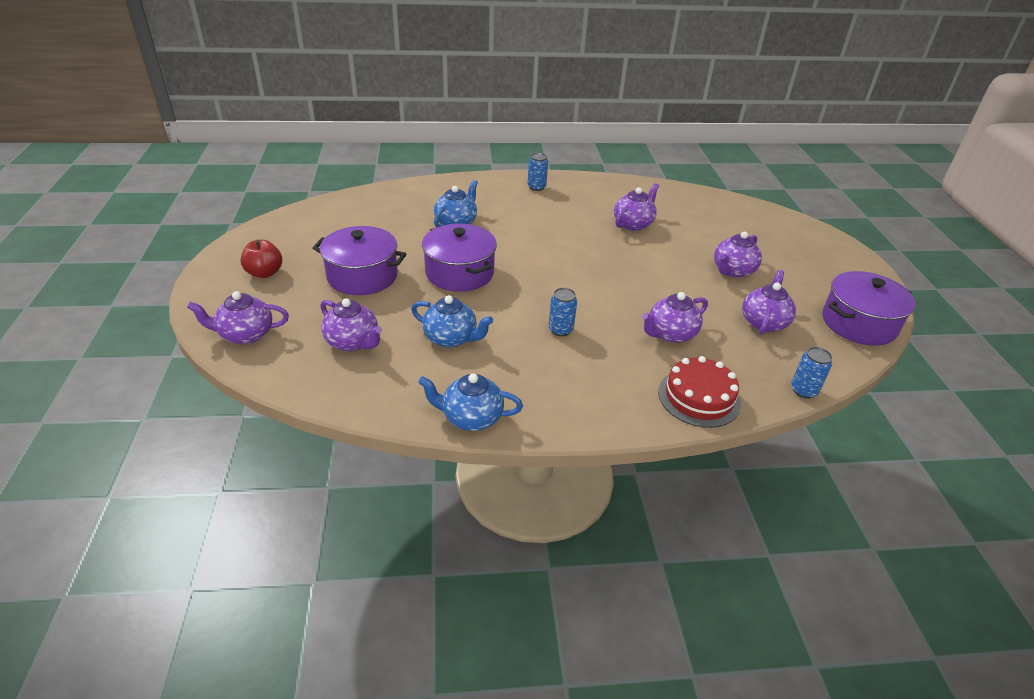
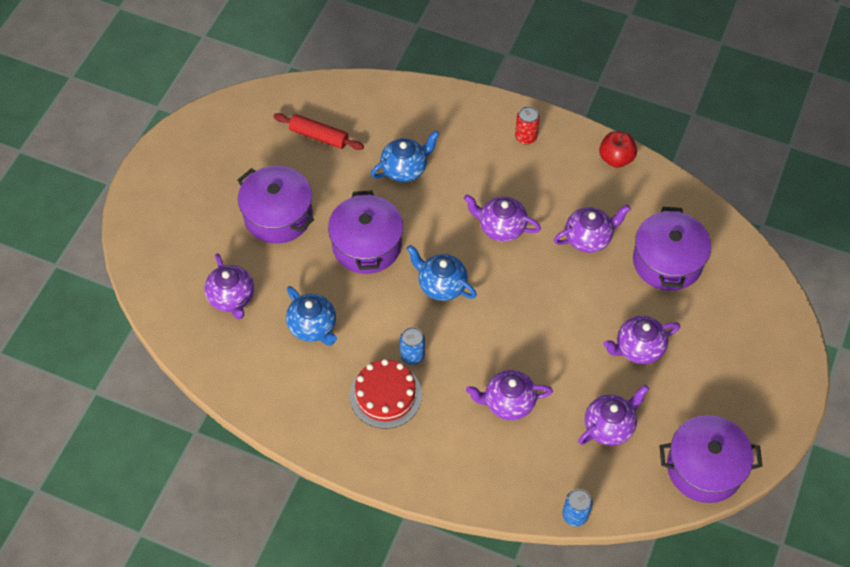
camera: 30 degrees right, 20 degrees up
purple teapot [187,291,289,344] -> purple teapot moved to [464,194,541,242]
red apple [241,240,282,278] -> red apple moved to [599,131,637,168]
blue teapot [418,374,523,431] -> blue teapot moved to [407,245,477,301]
blue can [527,153,548,191] -> red can [515,106,540,145]
red cake [658,356,741,428] -> red cake moved to [350,359,422,429]
none -> red rolling pin [274,113,364,150]
none -> purple pot [633,207,711,291]

